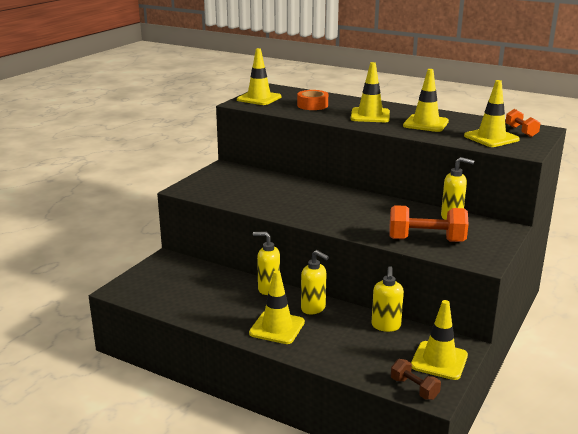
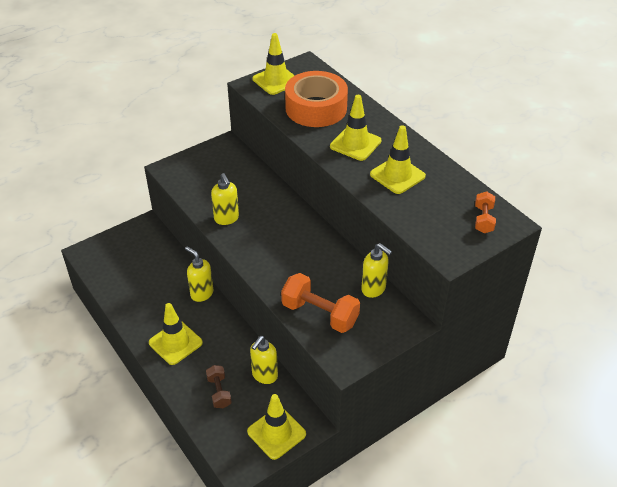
camera: 25 degrees right, 20 degrees up
orange tape [297,90,328,110] -> orange tape [285,71,348,127], size x1.87
yellow soap dispenser [301,250,329,314] -> yellow soap dispenser moved to [211,173,239,225]
brown dumbbell [391,359,441,400] -> brown dumbbell moved to [206,365,232,408]
yellow traffic cone [464,80,520,147] -> none

